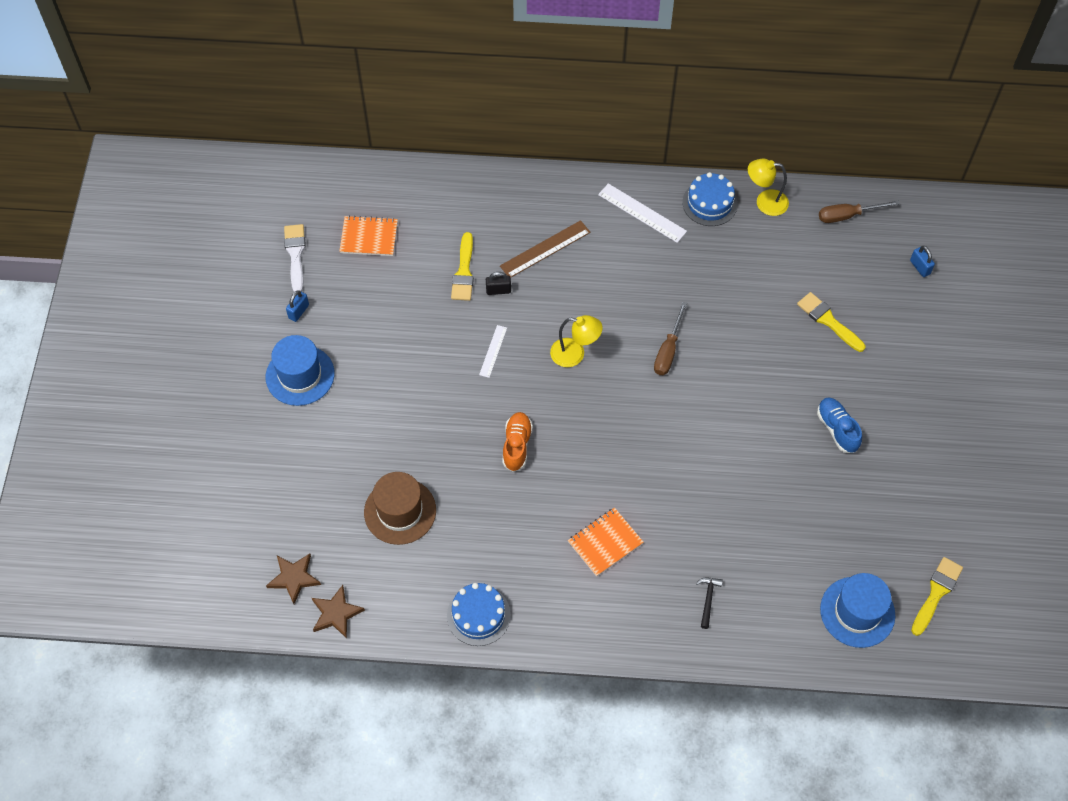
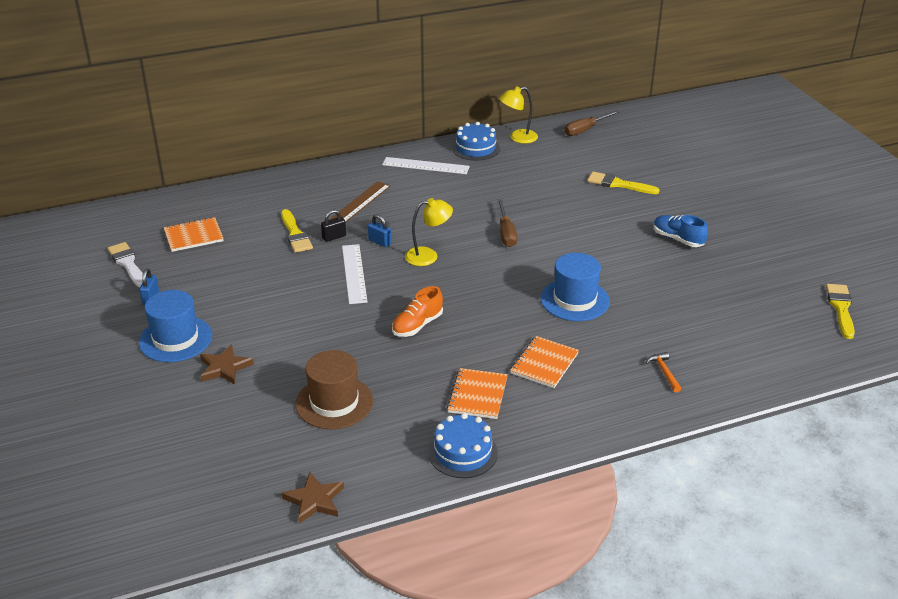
camera: 25 degrees left, 25 degrees down
brown star [266,554,321,604] -> brown star moved to [200,344,254,385]
white ruler [479,325,507,378] -> white ruler [342,244,368,304], size x1.69
orange shoe [502,412,533,472] -> orange shoe turned 120 degrees counterclockwise [392,286,443,337]
black hammer [696,578,723,629] -> orange hammer [646,352,681,392]
blue hat [820,573,895,648] -> blue hat moved to [540,253,610,321]
blue padlock [910,246,935,277] -> blue padlock moved to [368,214,391,247]
none -> orange notebook [447,368,508,419]

